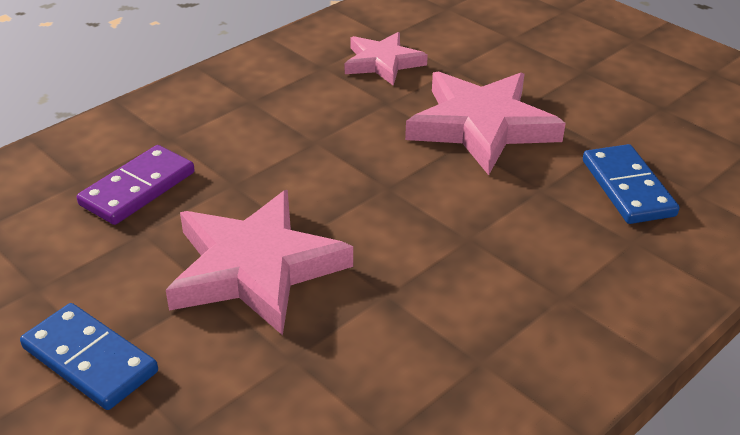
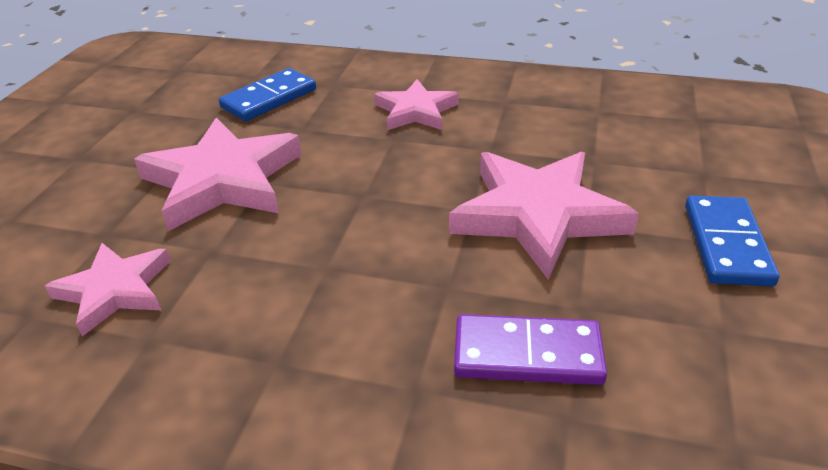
camera: 120 degrees left, 0 degrees up
none -> pink star [374,79,459,130]

